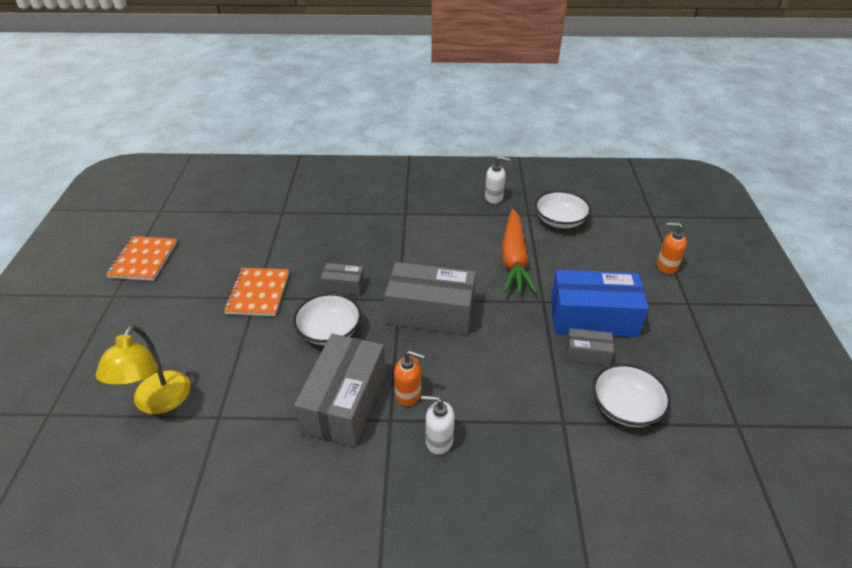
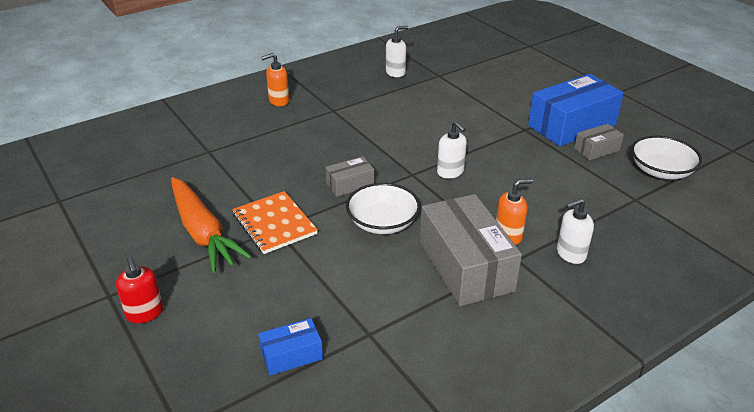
camera: 35 degrees left, 5 degrees down
yellow lamp [96,325,190,414] -> blue box [258,318,323,376]
orange notebook [106,236,177,281] -> none
grey box [385,262,476,335] -> white soap dispenser [437,121,467,178]
orange carrot [502,209,537,293] -> orange carrot moved to [171,177,252,273]
white bowl [535,191,591,228] -> none
orange soap dispenser [657,222,687,274] -> orange soap dispenser moved to [261,53,290,106]
none -> red soap dispenser [116,257,163,323]

